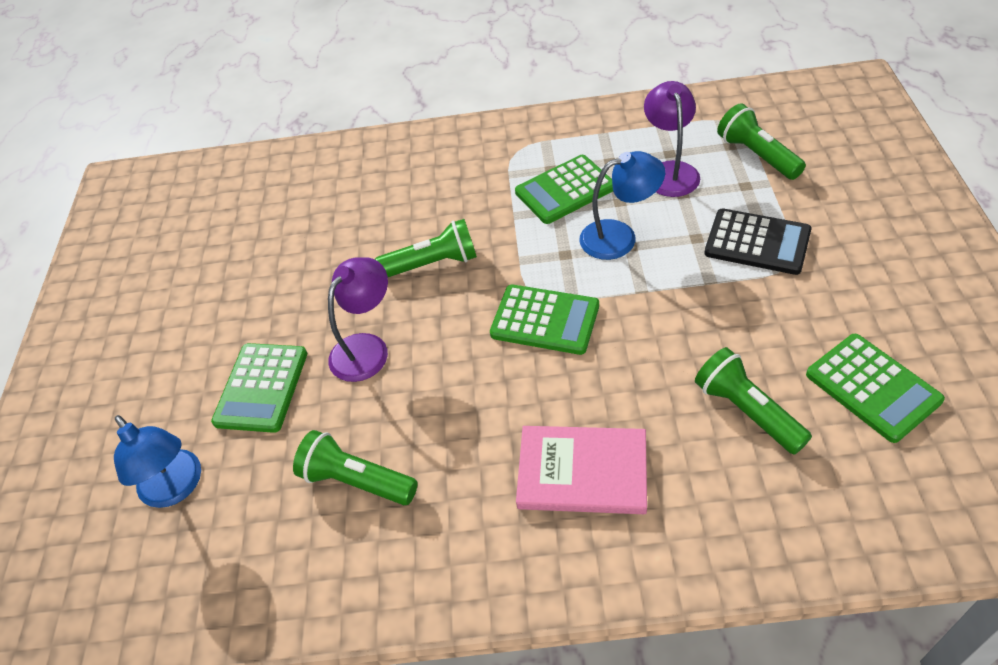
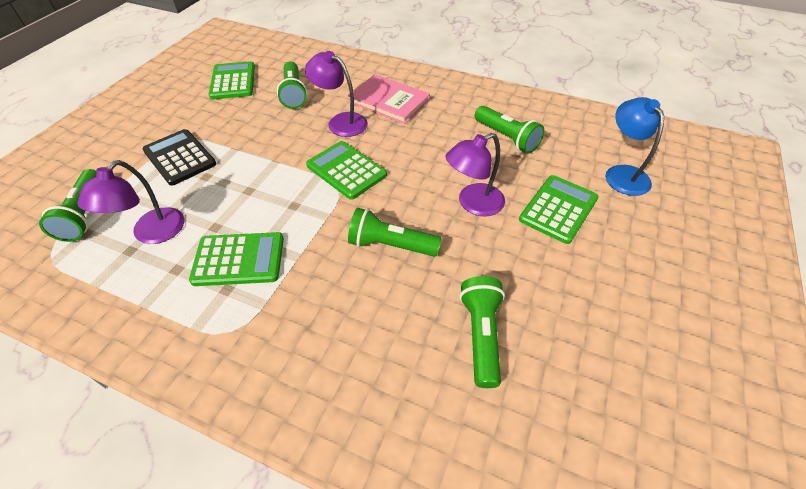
camera: 160 degrees left, 0 degrees up
blue lamp [579,151,665,260] -> none
none -> purple lamp [305,51,368,137]
none -> green flashlight [460,276,505,388]

